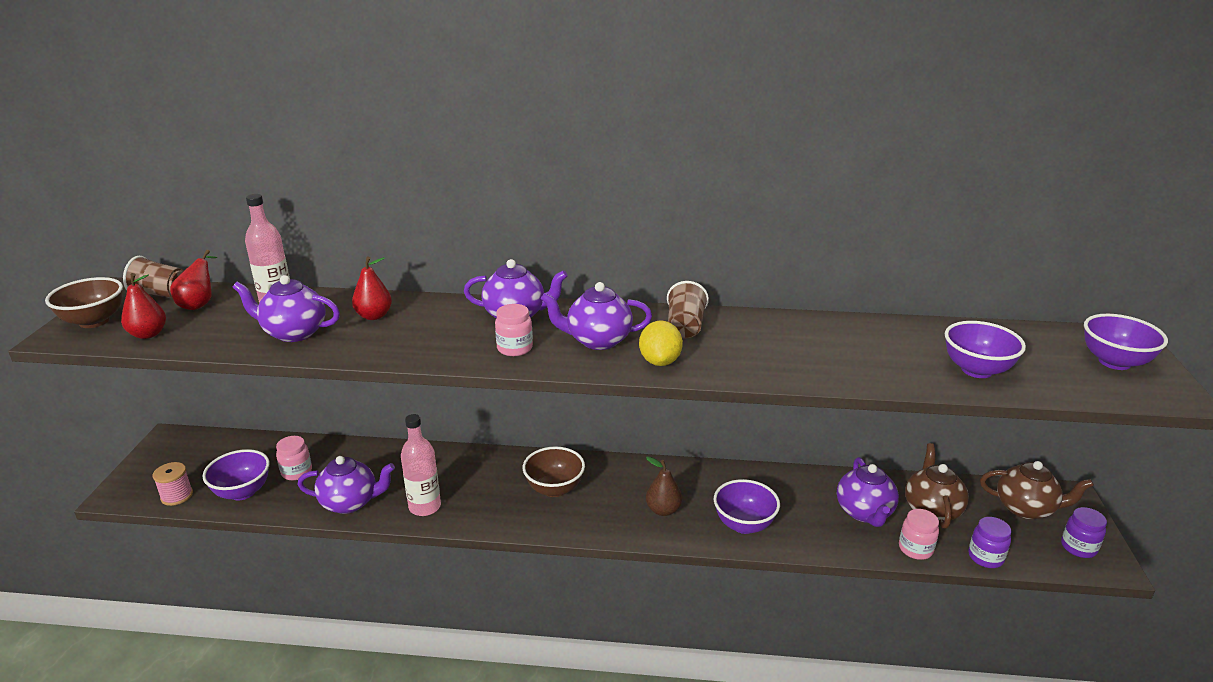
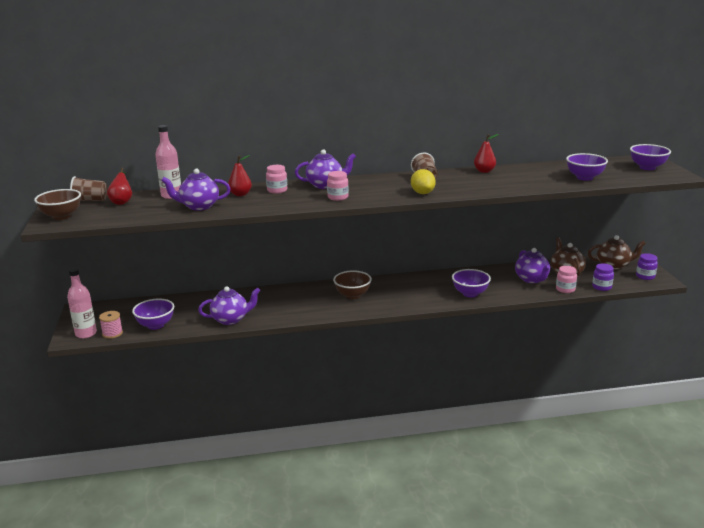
camera: 15 degrees left, 5 degrees down
red pear [121,273,166,339] -> red pear moved to [474,134,499,173]
pink jar [276,436,312,481] -> pink jar moved to [266,165,287,194]
pink bottle [401,414,441,516] -> pink bottle moved to [67,268,97,338]
purple teapot [541,282,652,350] -> none
brown pear [646,456,682,516] -> none

